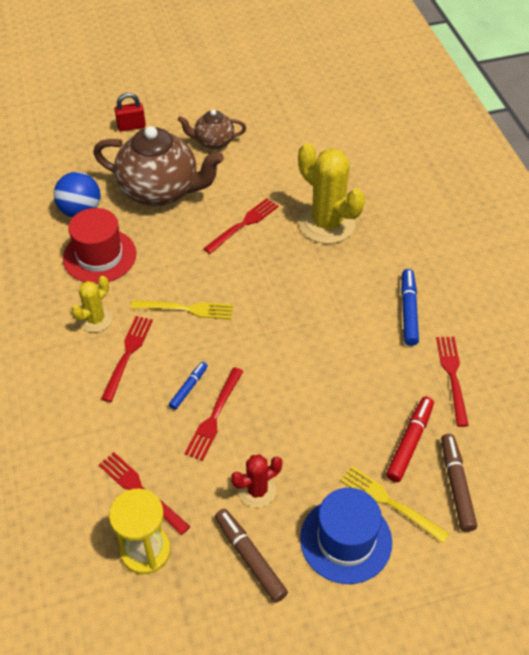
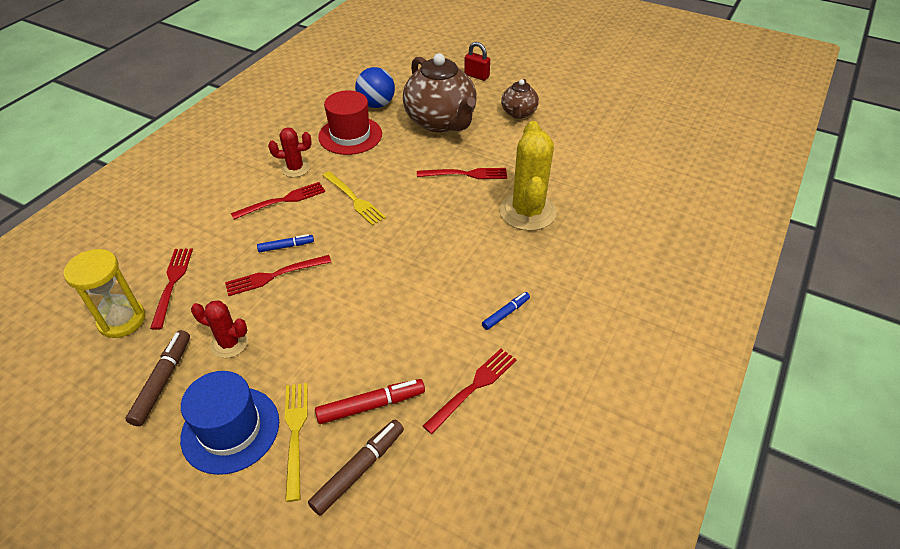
camera: 45 degrees right, 5 degrees down
yellow cactus [71,276,112,332] -> red cactus [268,127,311,177]
brown teapot [178,110,246,149] -> brown teapot turned 120 degrees counterclockwise [501,79,539,119]
blue marker [401,269,419,346] -> blue marker [482,292,530,330], size x0.62

